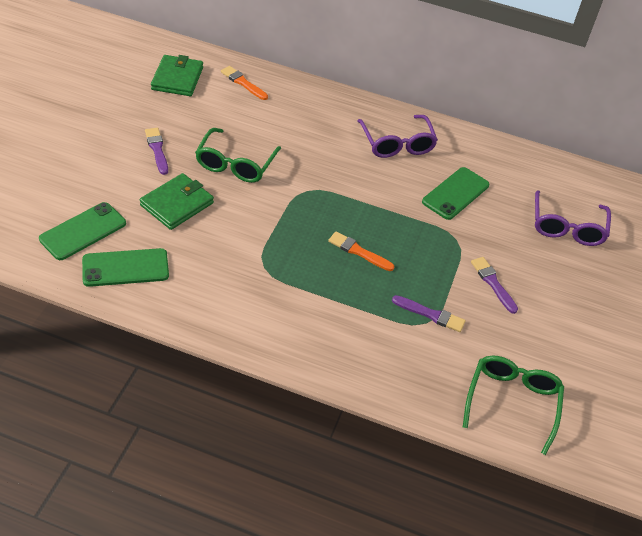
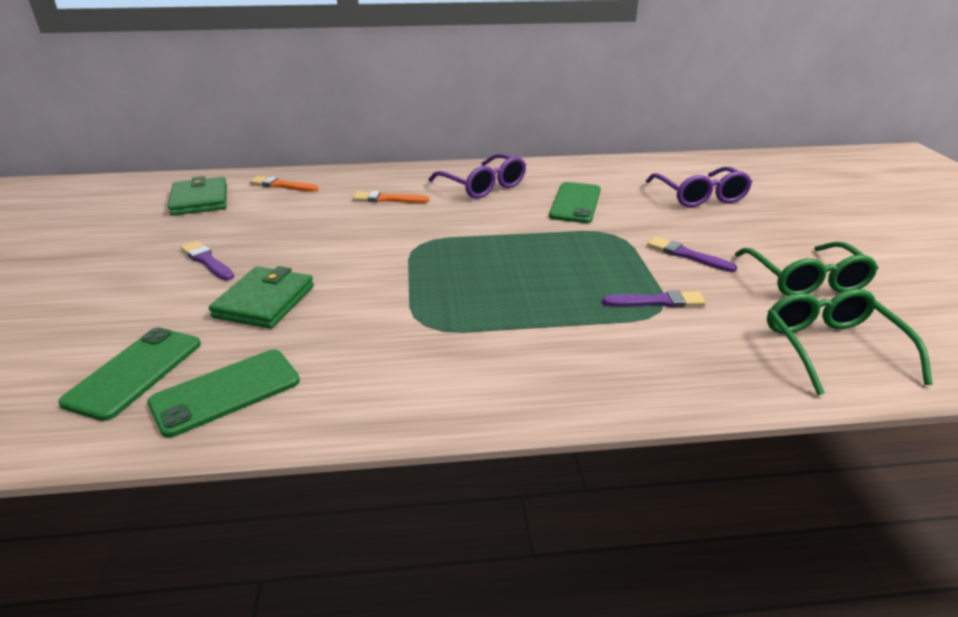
camera: 20 degrees left, 15 degrees down
green glasses [195,128,281,183] -> green glasses moved to [734,242,878,296]
orange brush [328,232,394,271] -> orange brush moved to [352,191,429,203]

